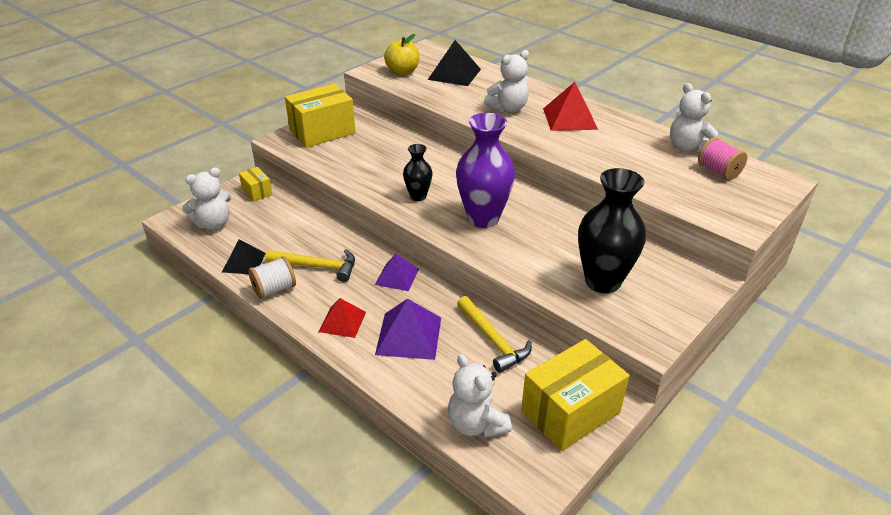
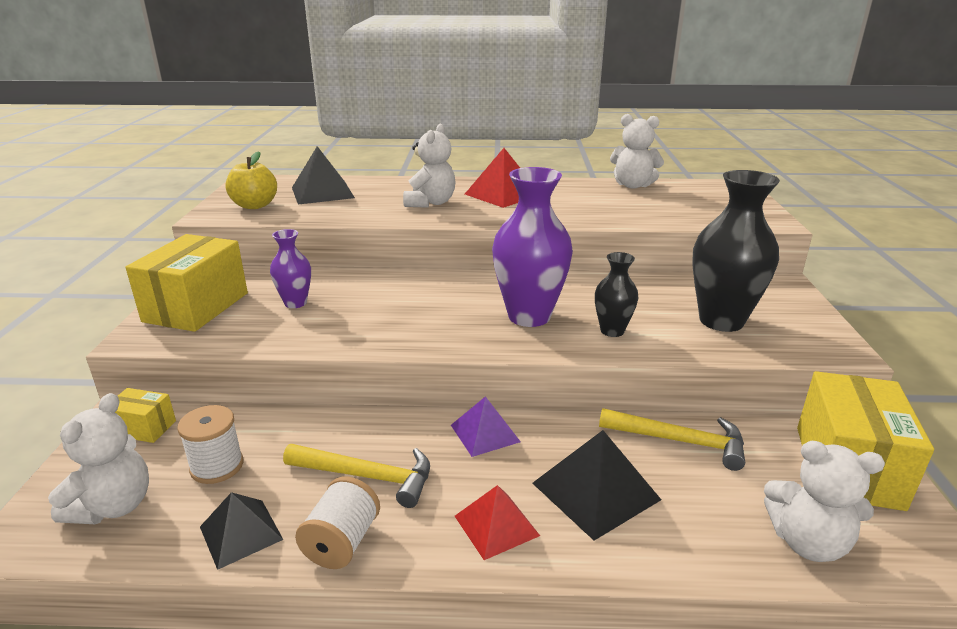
camera: 40 degrees left, 10 degrees down
yellow hammer [265,249,355,282] -> yellow hammer turned 45 degrees clockwise [283,444,430,508]
purple pyramid [375,298,441,360] -> black pyramid [532,430,661,541]
black vase [403,144,433,201] -> black vase moved to [595,252,638,337]
pink spool [698,137,748,180] -> none
none -> white spool [177,405,244,484]
none -> purple vase [270,229,311,308]

